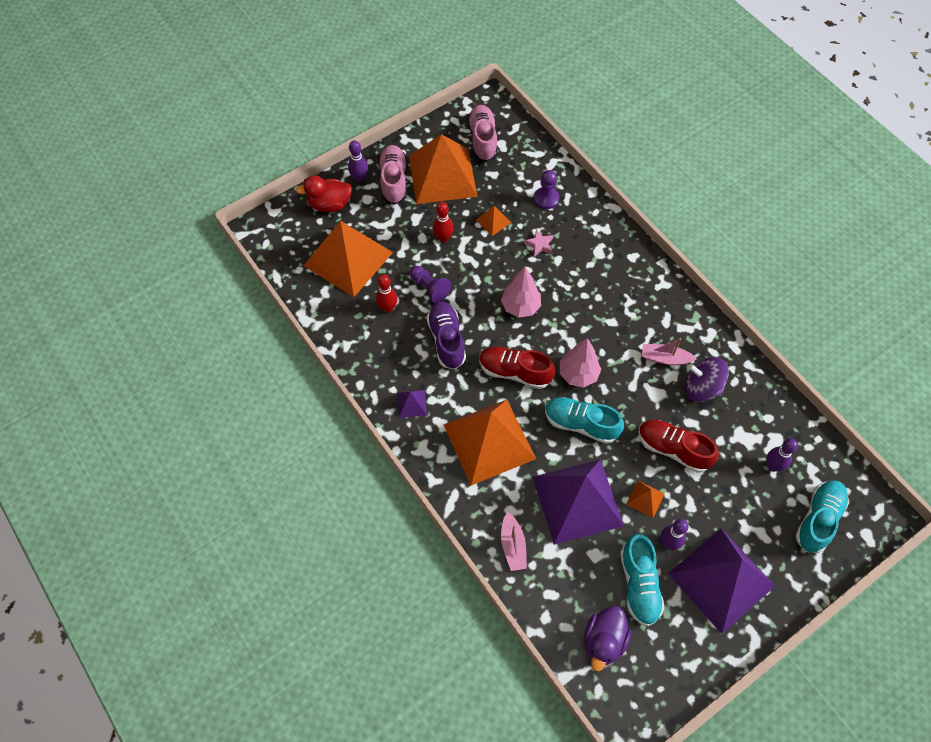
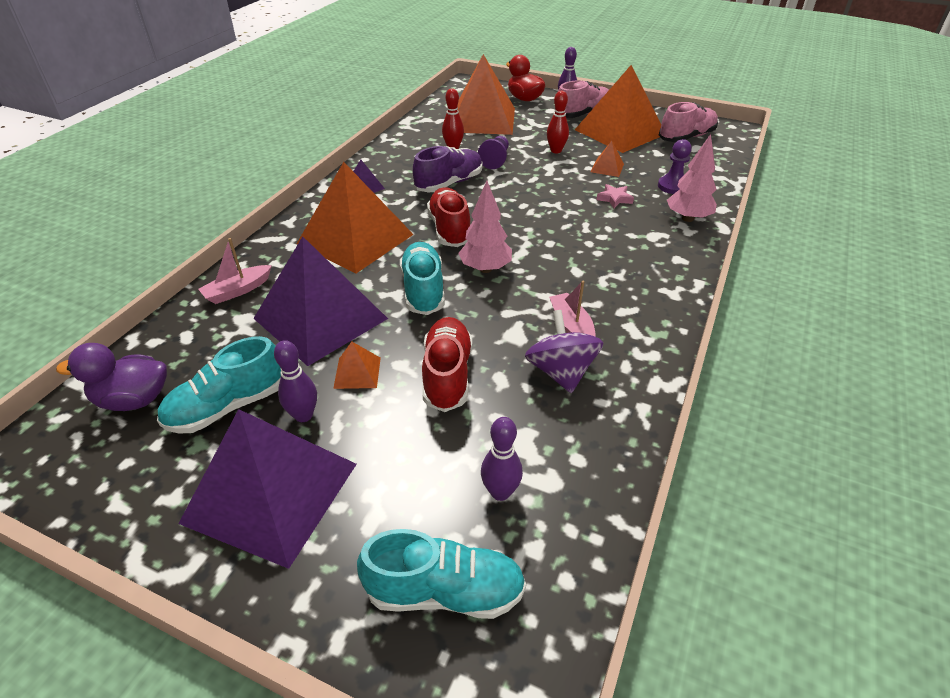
camera: 60 degrees right, 20 degrees down
pink tree [501,267,541,318] -> pink tree moved to [667,134,717,222]

